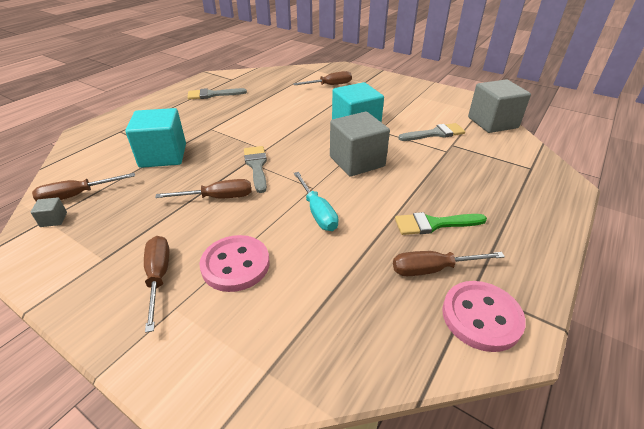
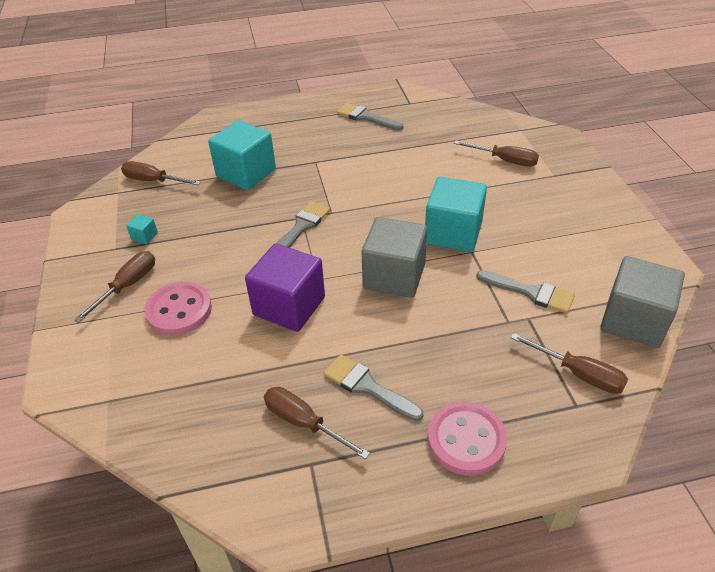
camera: 45 degrees right, 5 degrees up
grey cube [31,197,67,227] -> none
brown screwdriver [155,179,252,198] -> brown screwdriver moved to [511,333,628,394]
turquoise screwdriver [293,172,338,231] -> purple cube [245,243,325,332]
green brush [395,212,487,235] -> grey brush [324,354,424,421]
pink button [442,281,526,352] -> pink button moved to [428,402,507,476]
none -> turquoise cube [126,214,158,244]

